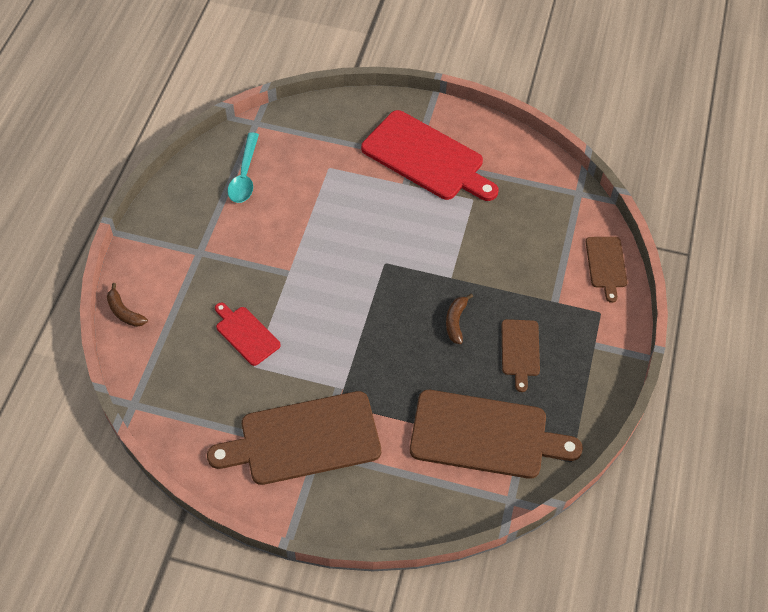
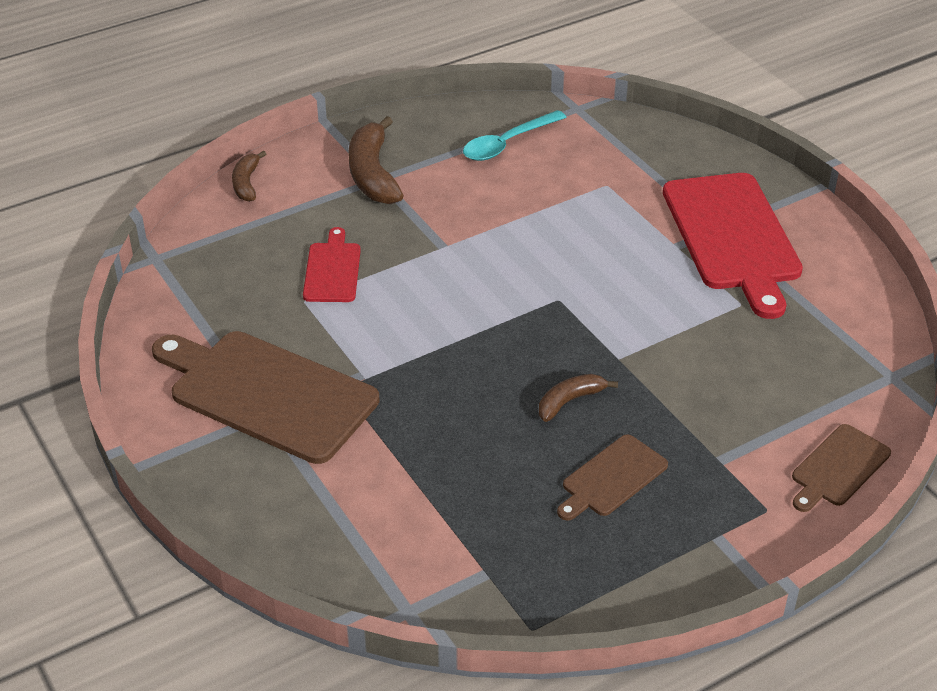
camera: 45 degrees right, 15 degrees down
brown cutting board [410,390,583,479] -> none
none -> brown banana [348,116,404,204]

